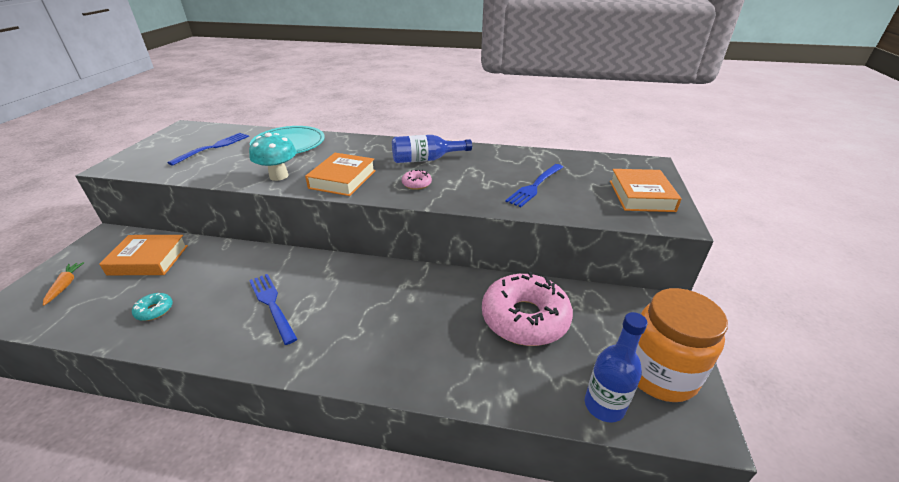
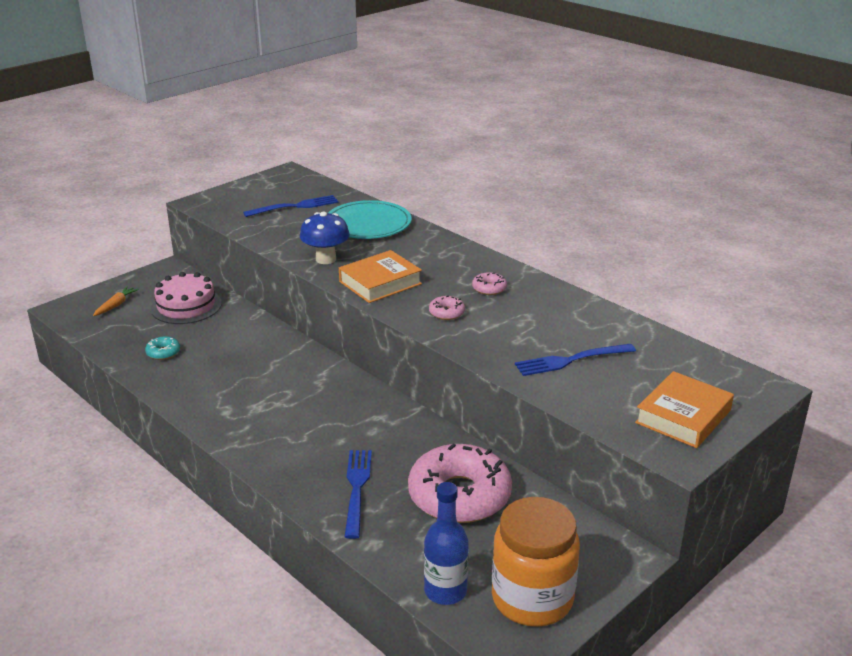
camera: 35 degrees right, 5 degrees down
orange book [99,235,188,275] -> pink cake [151,272,222,324]
turquoise mushroom [249,132,297,181] -> blue mushroom [300,212,350,264]
blue fork [249,274,297,345] -> blue fork moved to [345,450,372,539]
blue bottle [392,135,472,163] -> pink donut [472,272,507,295]

